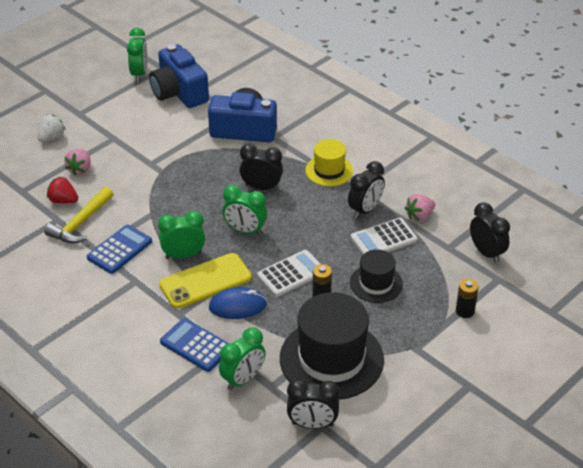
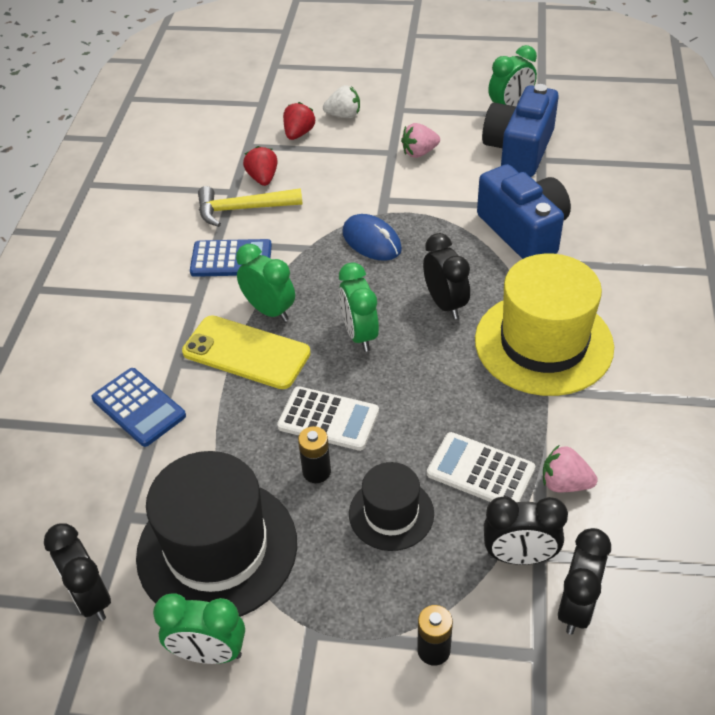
camera: 55 degrees right, 5 degrees up
pink strawberry [64,149,91,176] -> pink strawberry moved to [401,123,440,158]
blue calculator [160,318,228,372] -> blue calculator turned 135 degrees clockwise [91,368,186,447]
blue mouse [209,287,267,319] -> blue mouse moved to [342,214,402,261]
green clock [219,328,266,390] -> green clock moved to [153,593,245,664]
yellow hat [305,139,353,186] -> yellow hat [475,254,614,396], size x1.85
black clock [348,161,385,219] -> black clock moved to [484,497,568,565]
none -> red strawberry [283,102,315,140]

